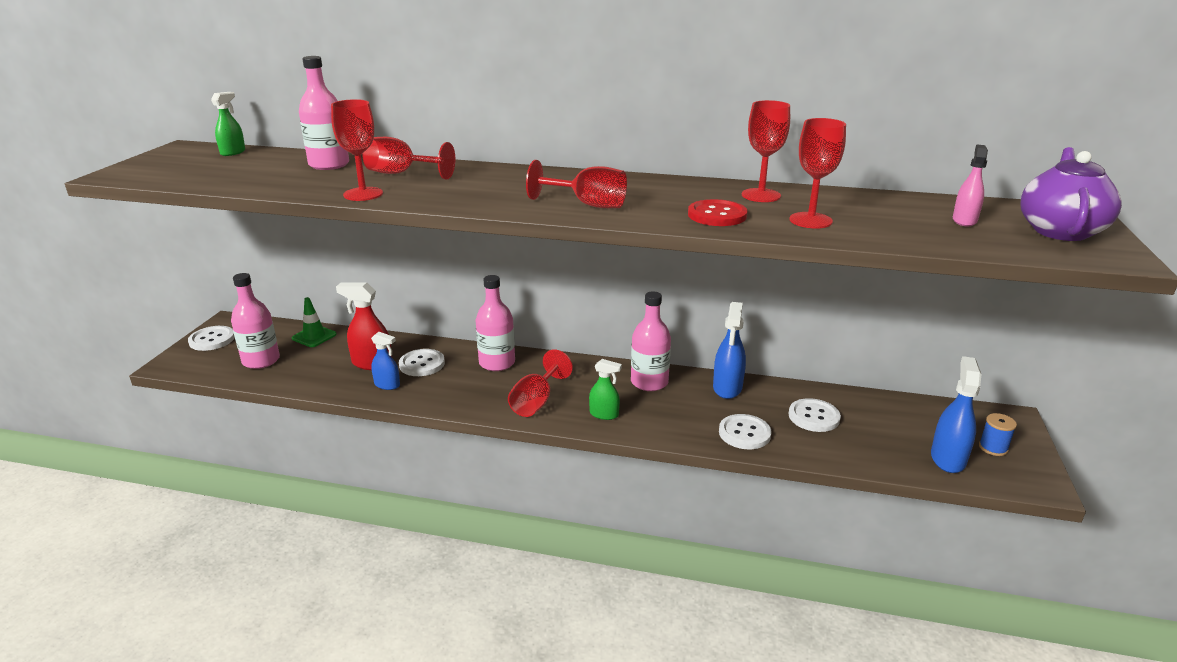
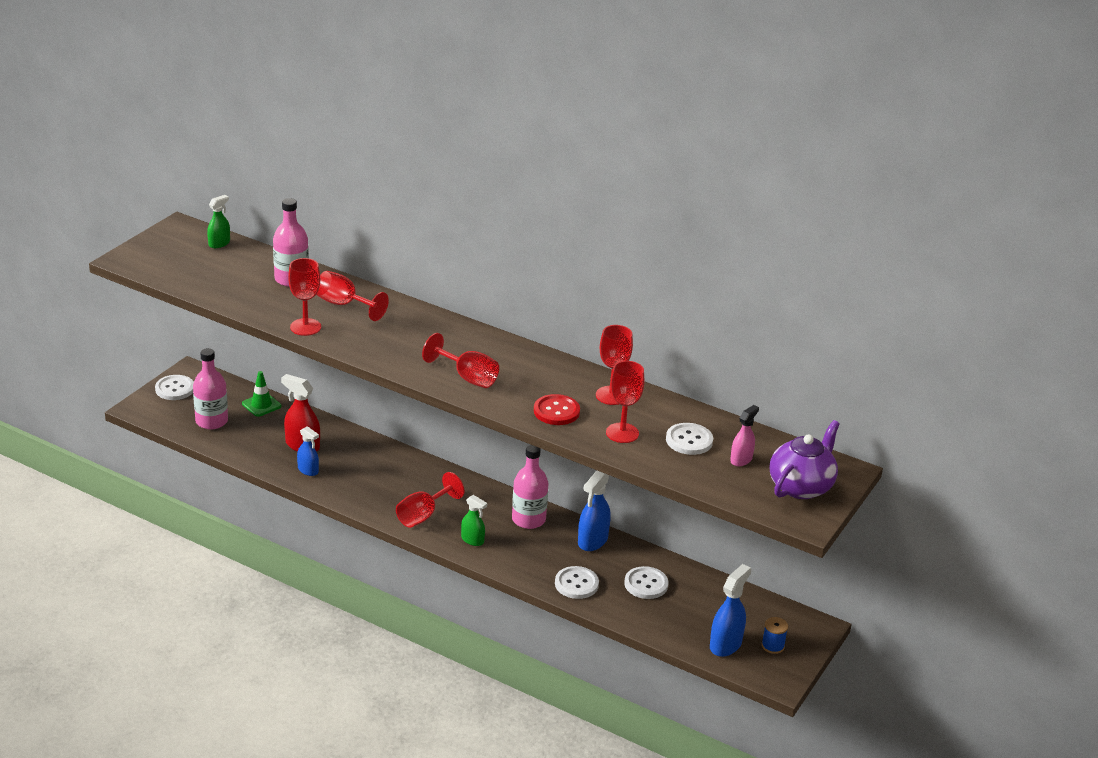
camera: 15 degrees right, 5 degrees up
white button [399,349,445,376] -> white button moved to [666,423,713,455]
pink bottle [475,275,515,371] -> none

